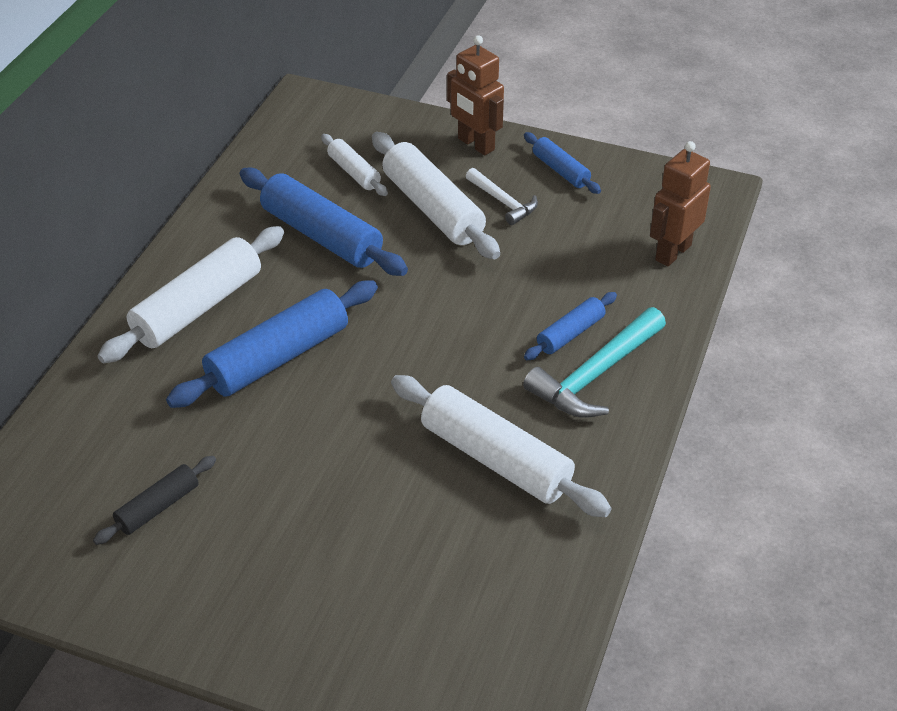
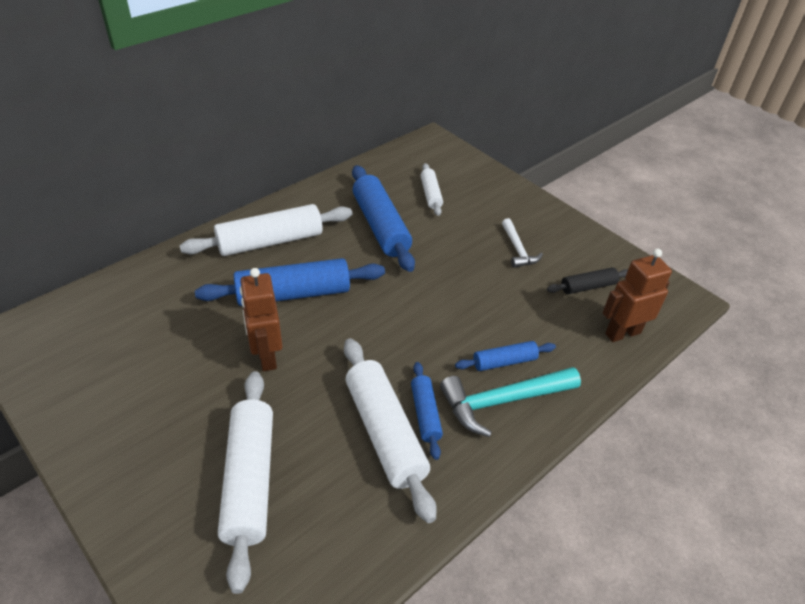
camera: 25 degrees right, 0 degrees up
black rolling pin [93,456,216,545] -> black rolling pin moved to [547,267,628,294]
white rolling pin [372,132,500,260] -> white rolling pin moved to [218,371,273,594]
brown robot [447,35,504,156] -> brown robot moved to [240,268,283,371]
blue rolling pin [524,132,601,194] -> blue rolling pin moved to [411,362,443,460]

